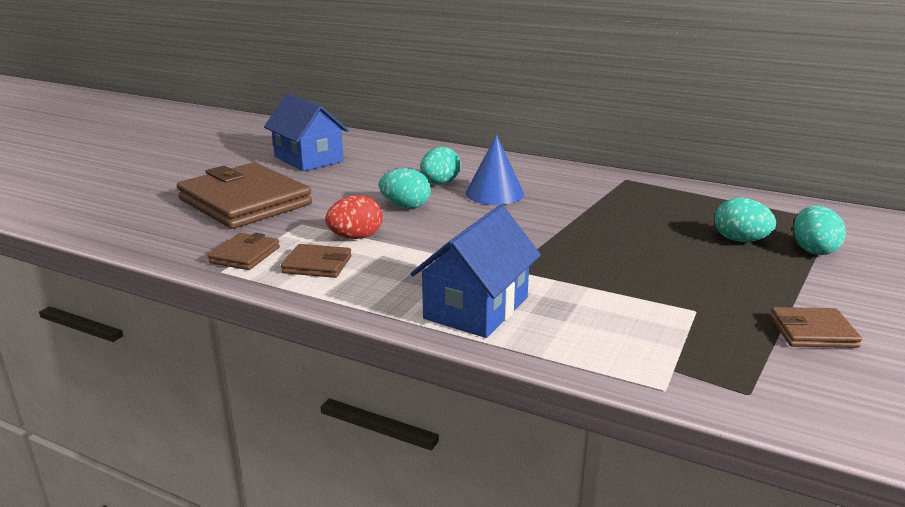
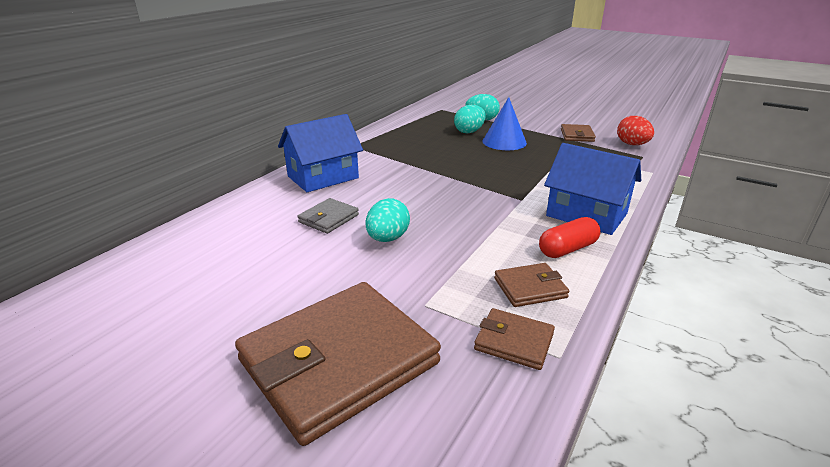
camera: 85 degrees left, 5 degrees up
blue house [264,94,349,171] -> blue house moved to [278,114,363,192]
brown wallet [281,244,351,278] -> brown wallet turned 60 degrees clockwise [494,263,569,307]
red egg [325,195,383,239] -> red egg moved to [617,116,654,145]
turquoise egg [420,147,461,184] -> grey wallet [297,198,359,234]
blue cone [466,135,524,205] -> blue cone moved to [482,97,527,150]
none -> red capsule [539,217,601,258]

